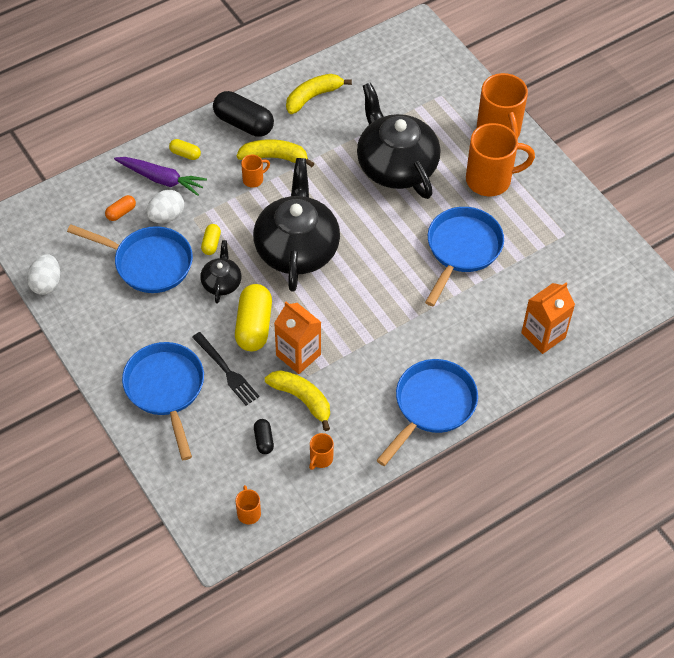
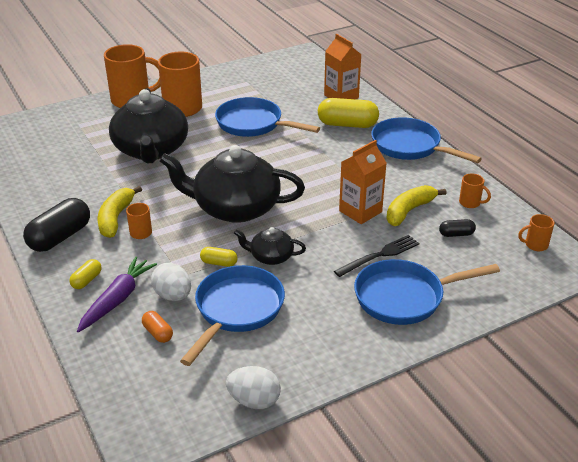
camera: 85 degrees left, 20 degrees down
yellow capsule [235,284,272,351] -> yellow capsule moved to [318,98,379,128]
yellow banana [286,74,352,114] -> none
black teapot [357,82,440,199] -> black teapot turned 75 degrees counterclockwise [109,88,188,164]

